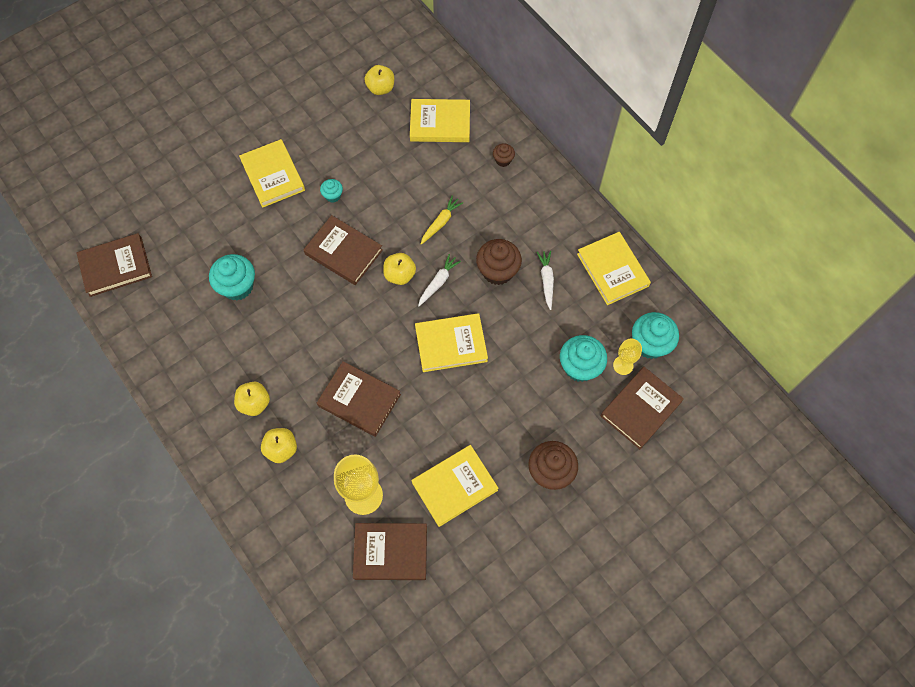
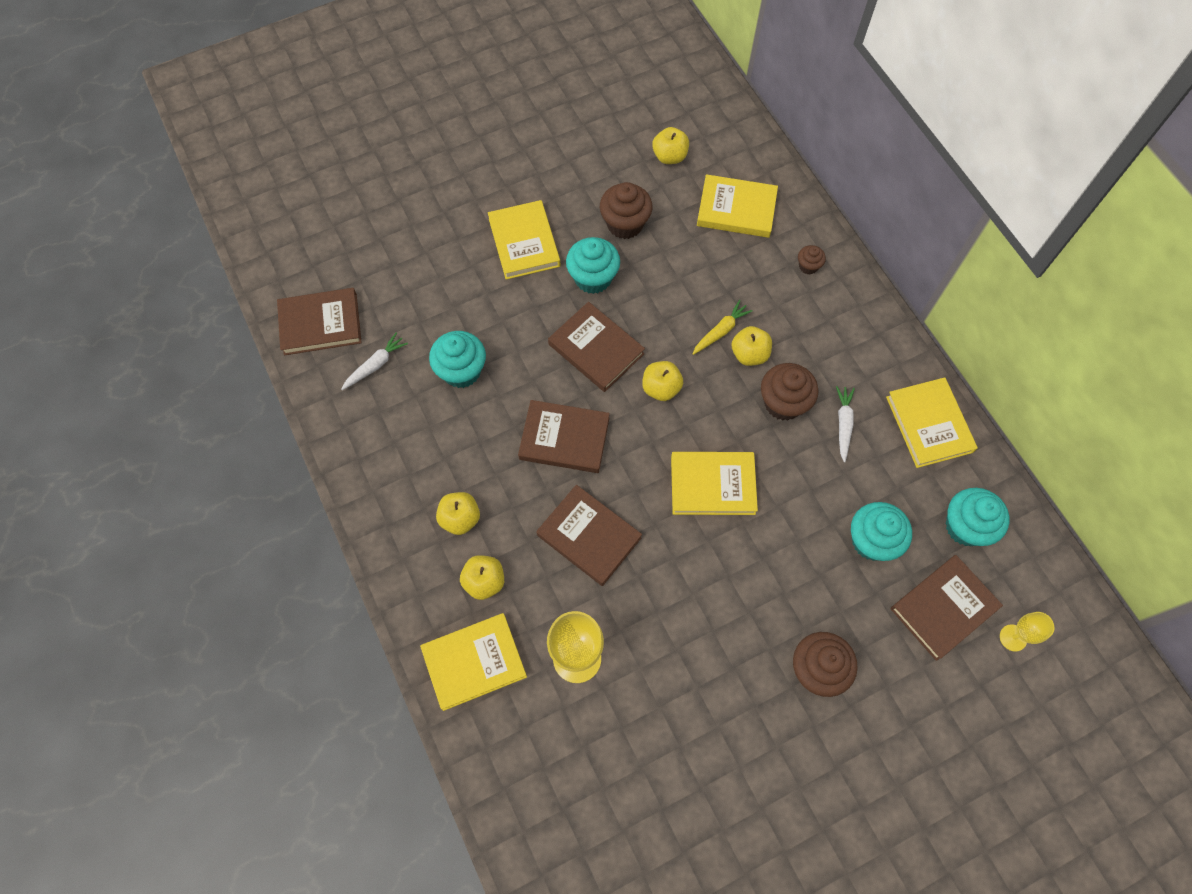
camera: 10 degrees right, 0 degrees up
turquoise cupcake [320,179,343,202] -> turquoise cupcake [566,237,620,294], size x1.91
brown book [353,523,427,580] -> brown book moved to [518,400,610,473]
yellow book [412,445,498,527] -> yellow book moved to [420,613,527,711]
white carrot [418,254,461,306] -> white carrot moved to [342,333,408,390]
yellow goblet [613,339,642,375] -> yellow goblet moved to [1000,612,1054,651]
none -> brown cupcake [600,182,653,239]
none -> yellow apple [732,326,772,366]

